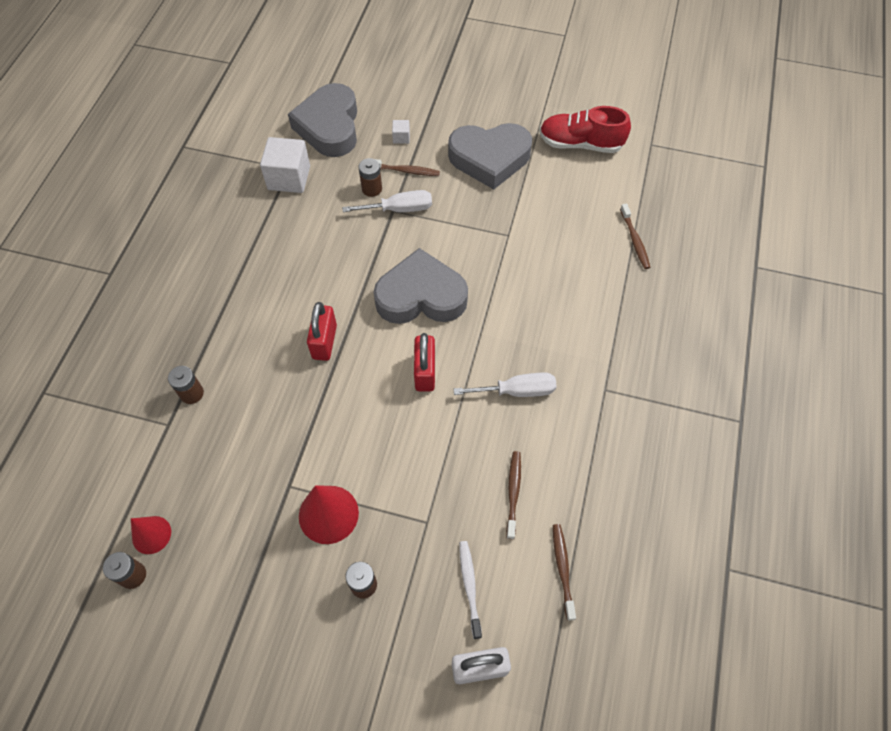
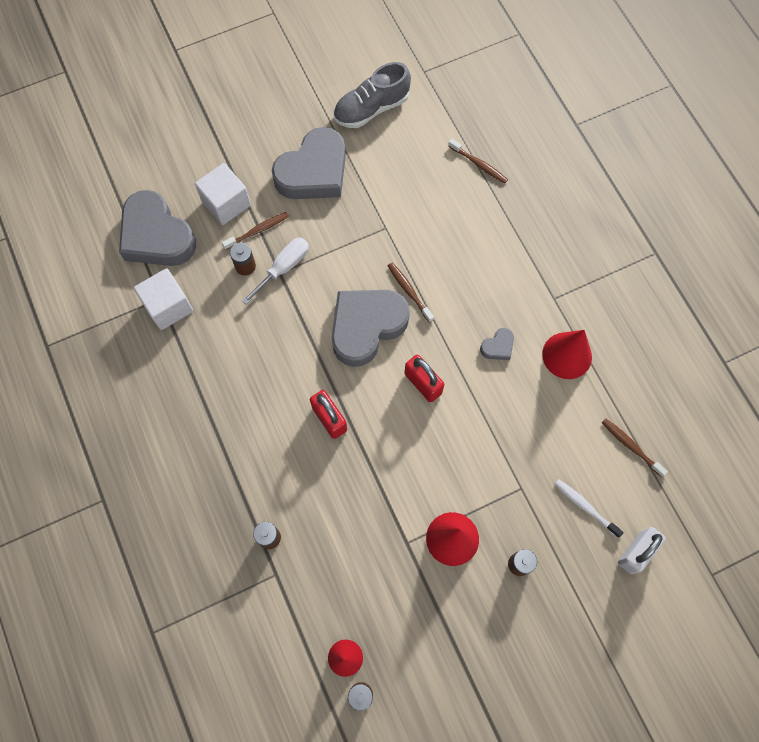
camera: 40 degrees left, 10 degrees up
white cube [392,120,410,144] -> white cube [195,163,251,225], size x2.18
white screwdriver [454,372,556,397] -> grey heart [480,328,514,360]
brown toothbrush [506,451,521,539] -> brown toothbrush moved to [388,263,434,323]
red shoe [540,106,631,153] -> grey shoe [334,62,411,128]
none -> red cone [542,330,592,379]

